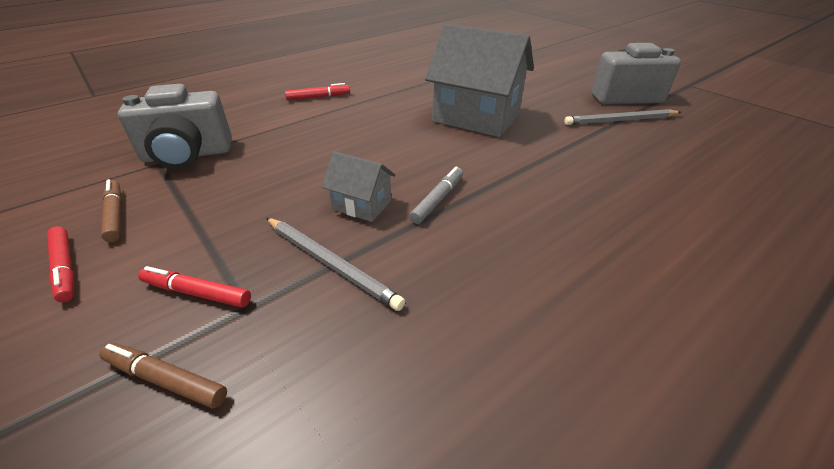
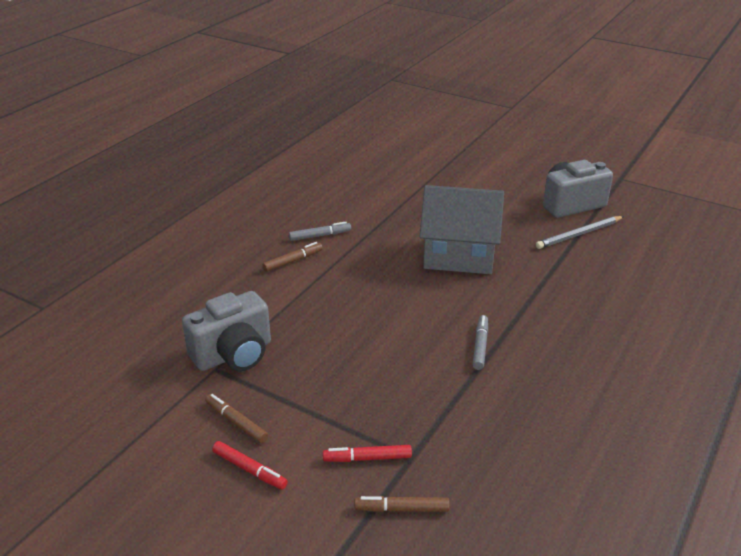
camera: 20 degrees left, 5 degrees down
grey pencil [266,218,405,311] -> none
red marker [285,83,350,101] -> brown marker [262,242,323,272]
grey house [322,151,396,222] -> none
none -> grey marker [289,222,351,241]

